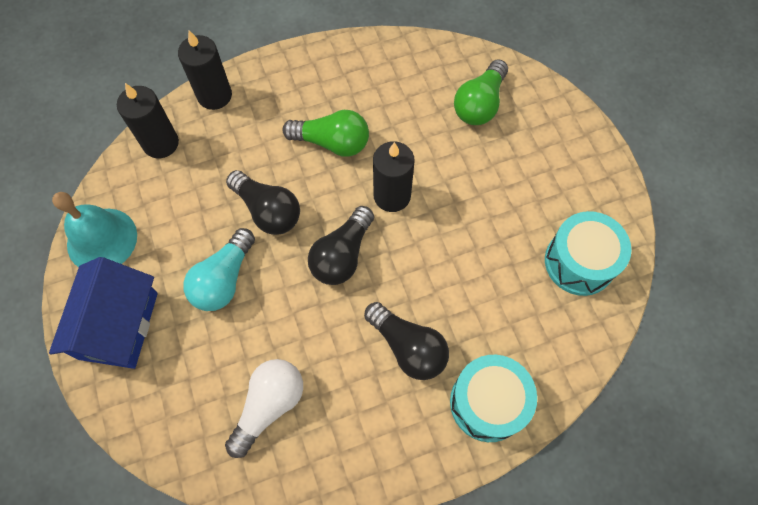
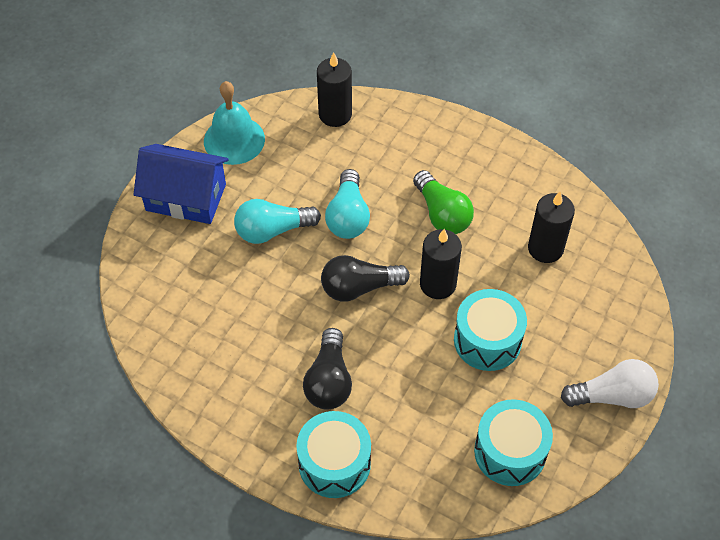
camera: 50 degrees right, 10 degrees down
blue house [49,257,158,369] -> blue house turned 45 degrees clockwise [133,144,229,224]
black candle [178,30,232,110] -> black candle moved to [528,192,575,263]
white light bulb [225,359,303,458] -> white light bulb moved to [561,359,659,408]
black light bulb [226,170,300,235] -> turquoise light bulb [325,169,370,239]
green light bulb [454,59,508,125] -> none
none -> turquoise drum [454,289,527,371]

